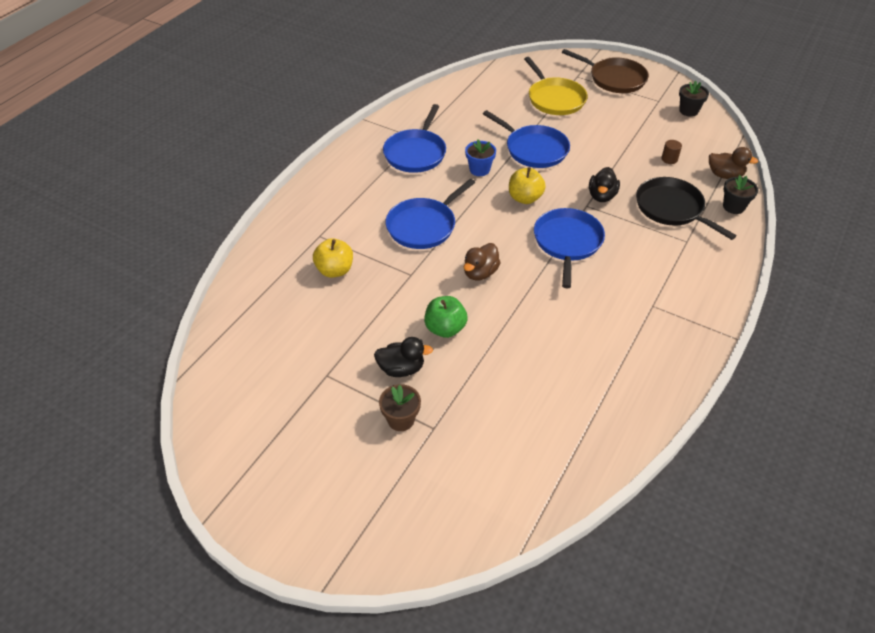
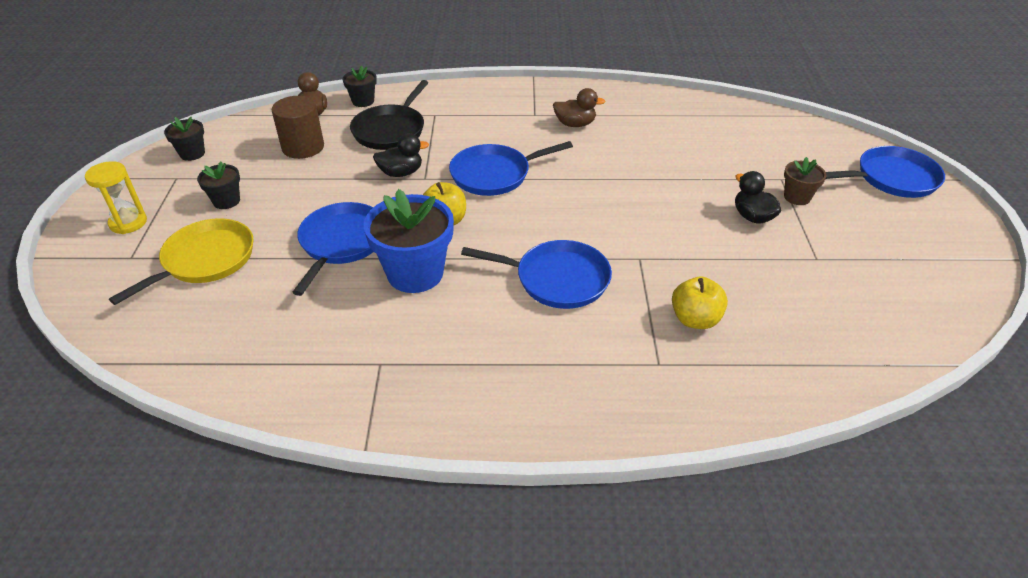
camera: 120 degrees left, 5 degrees down
blue pan [383,104,446,173] -> blue pan moved to [826,146,945,198]
green apple [424,296,468,338] -> none
brown duck [464,243,501,280] -> brown duck moved to [553,88,606,127]
blue flower pot [465,139,496,176] -> blue flower pot [364,189,454,293], size x1.93
brown pan [562,49,649,93] -> yellow hourglass [85,161,147,234]
brown cylinder [662,140,682,164] -> brown cylinder [272,96,324,159], size x2.17
none -> black flower pot [197,162,240,209]

